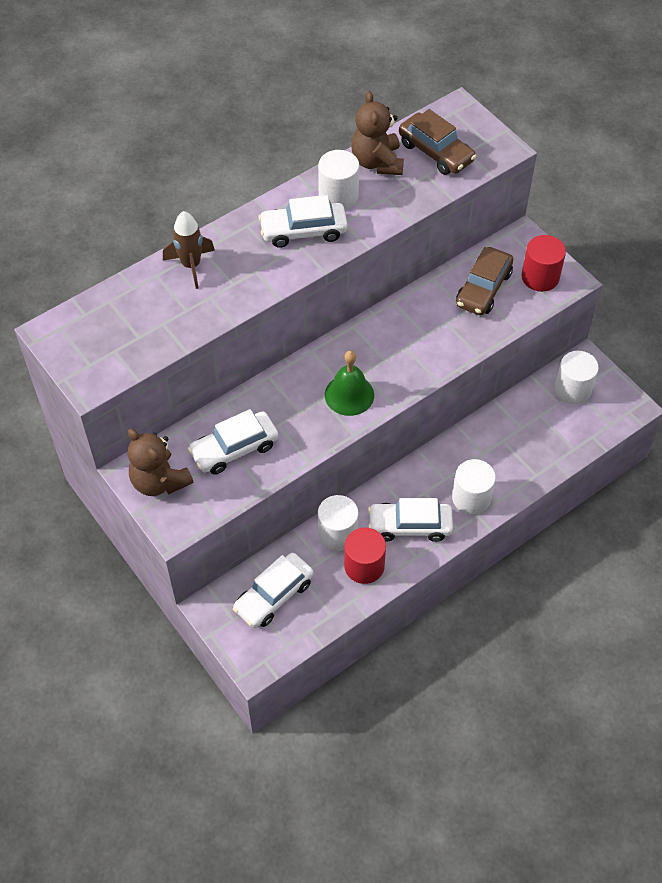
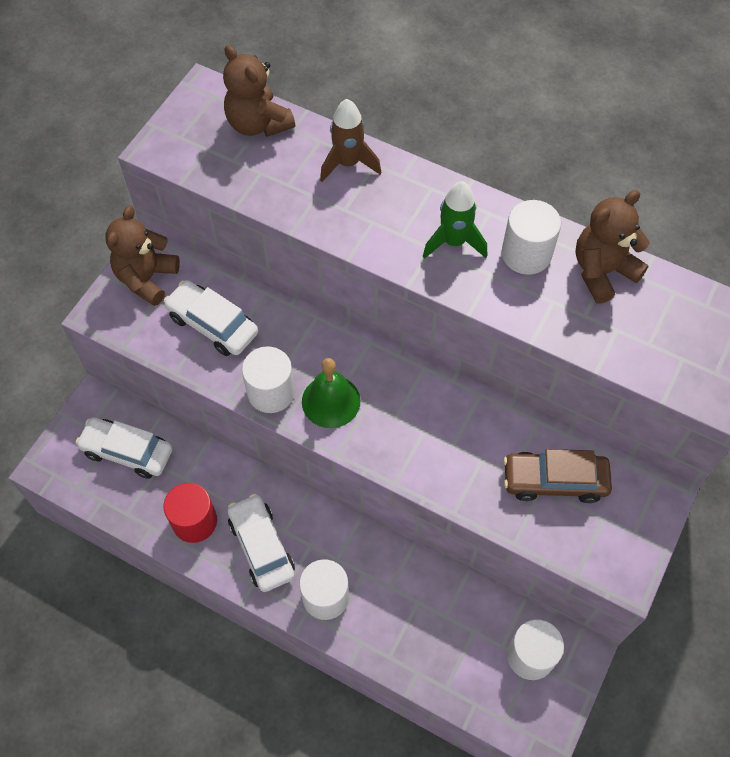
camera: 65 degrees right, 5 degrees up
white car [258,195,348,248] -> green rocket [423,181,487,259]
white cylinder [318,495,358,551] -> white cylinder moved to [242,346,295,413]
brown car [399,109,476,175] -> none
red cylinder [522,235,566,292] -> none
none -> brown teddy bear [223,45,295,137]

